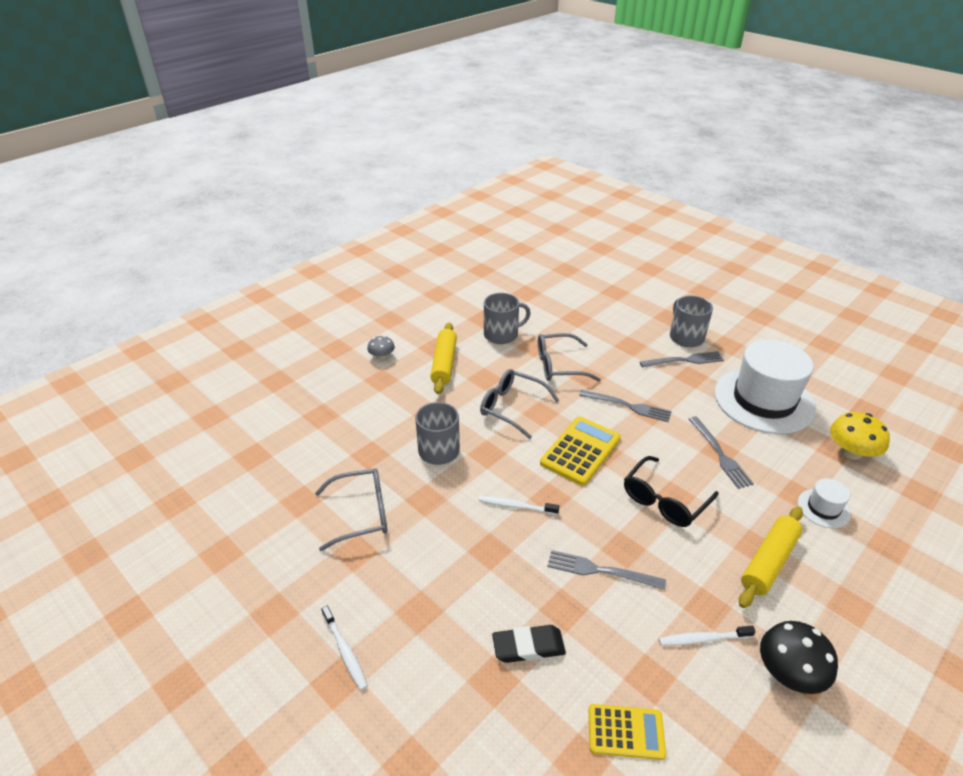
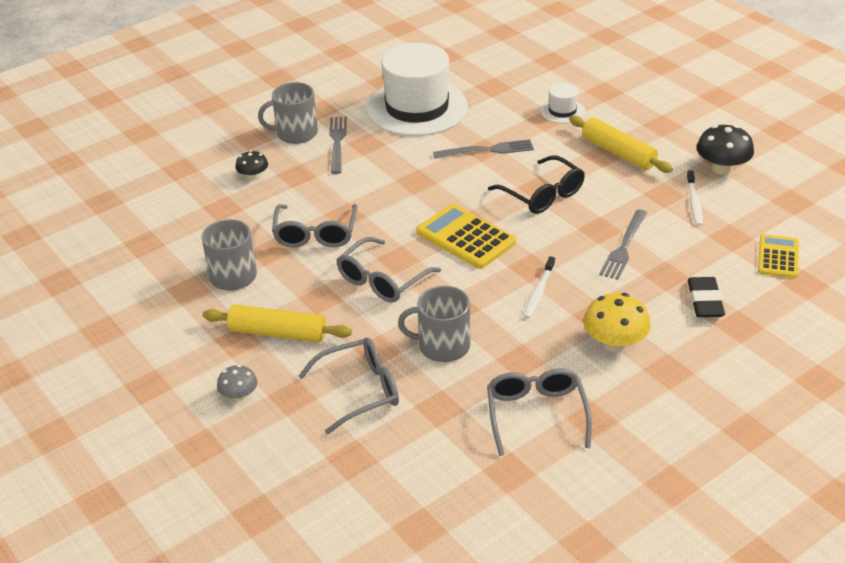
camera: 80 degrees left, 0 degrees up
white toothbrush [321,606,368,691] -> none
grey fork [579,390,672,422] -> none
yellow mushroom [830,412,890,460] -> yellow mushroom moved to [583,293,651,351]
none -> black mushroom [235,150,268,180]
none -> grey glasses [299,338,399,434]

